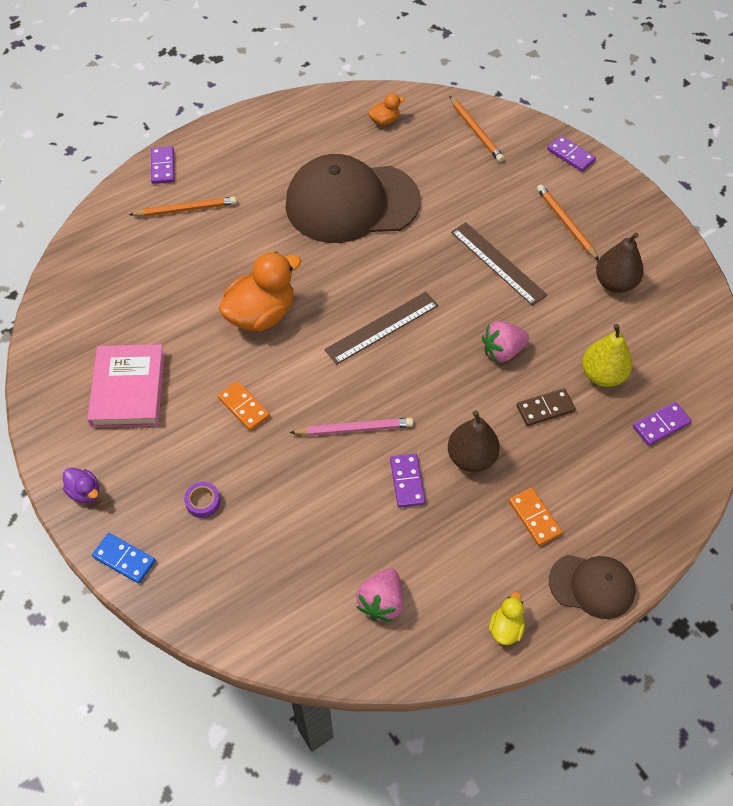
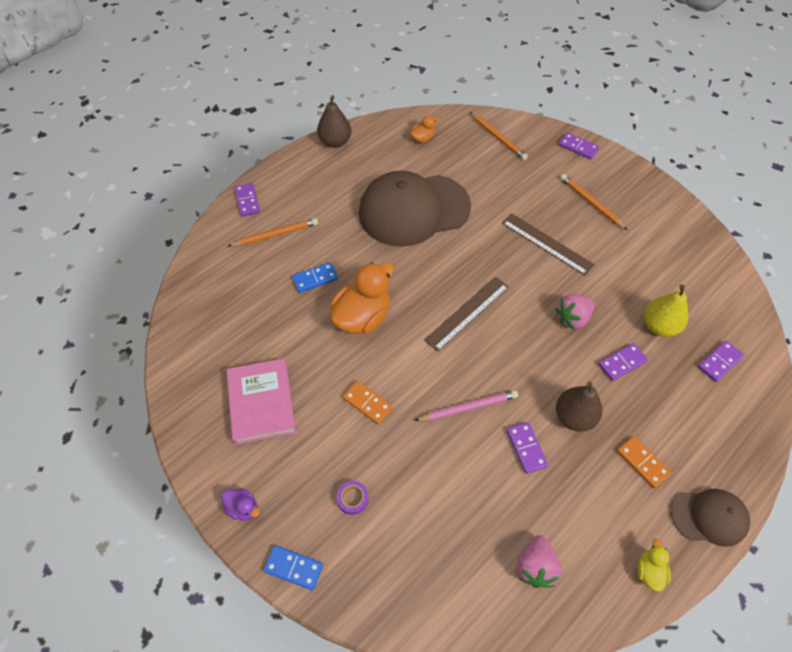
camera: 10 degrees left, 0 degrees up
brown domino [517,388,576,426] -> purple domino [598,343,648,381]
brown pear [596,233,644,293] -> brown pear moved to [317,95,351,148]
none -> blue domino [292,262,338,293]

